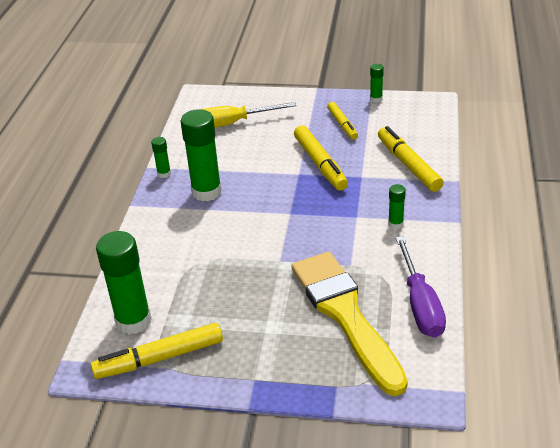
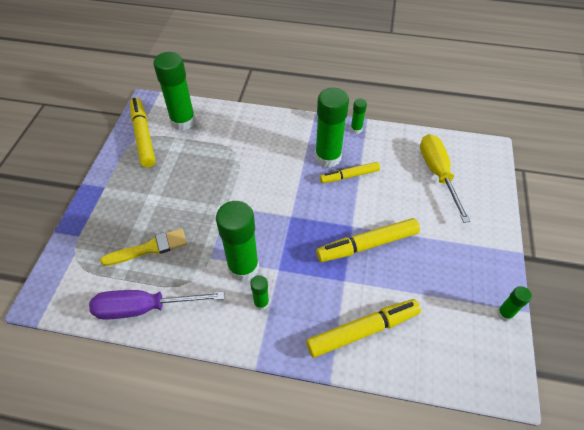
camera: 90 degrees right, 15 degrees up
yellow brush [292,252,408,396] -> yellow brush [100,228,187,266], size x0.51
yellow marker [327,102,358,140] -> yellow marker moved to [320,162,380,183]
none -> green glue stick [216,201,259,281]

